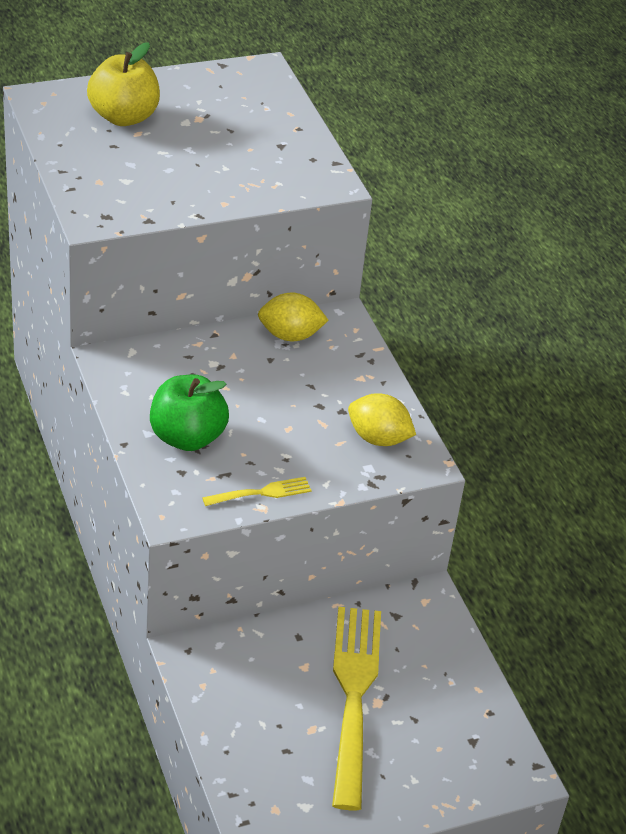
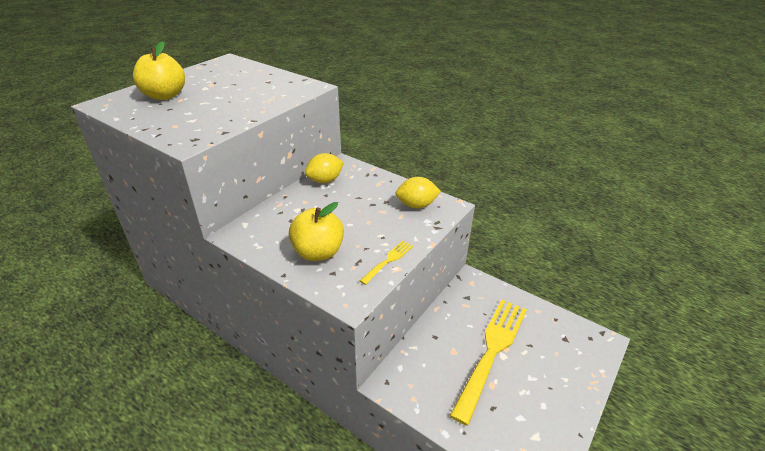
camera: 30 degrees left, 5 degrees down
green apple [150,375,229,451] -> yellow apple [289,202,344,261]
yellow fork [332,607,381,810] -> yellow fork turned 60 degrees clockwise [450,300,527,426]

